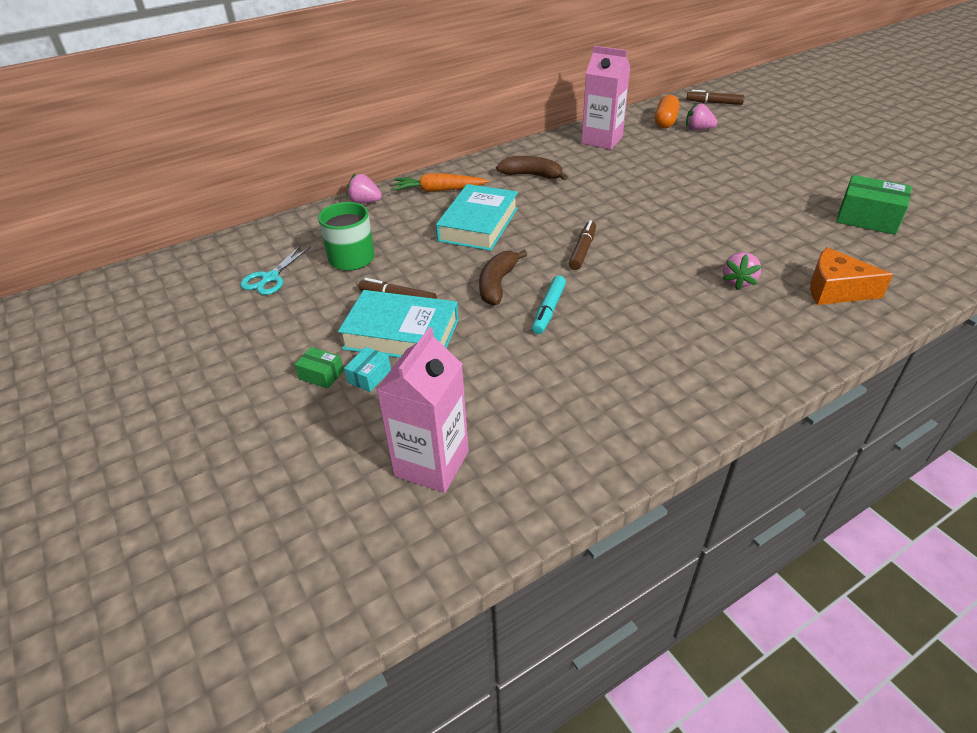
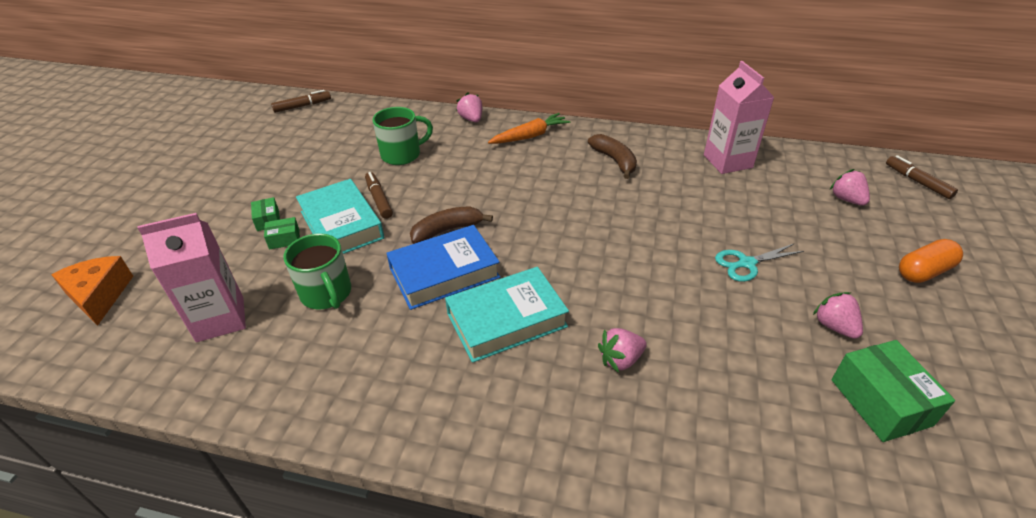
camera: 45 degrees right, 0 degrees up
turquoise scissors [240,245,311,295] -> turquoise scissors moved to [715,243,804,282]
turquoise box [344,347,391,392] -> green box [264,217,300,250]
orange carrot [393,173,489,192] -> orange carrot turned 105 degrees clockwise [488,113,570,144]
turquoise book [436,184,518,251] -> turquoise book moved to [445,267,569,363]
turquoise marker [532,276,566,334] -> blue book [386,225,500,310]
brown marker [569,220,596,270] -> brown marker moved to [271,90,331,113]
orange capsule [655,95,680,128] -> orange capsule moved to [899,239,963,283]
orange cheese [810,247,893,305] -> orange cheese moved to [51,256,133,326]
none -> green mug [283,233,351,309]
none -> pink strawberry [813,292,863,339]

